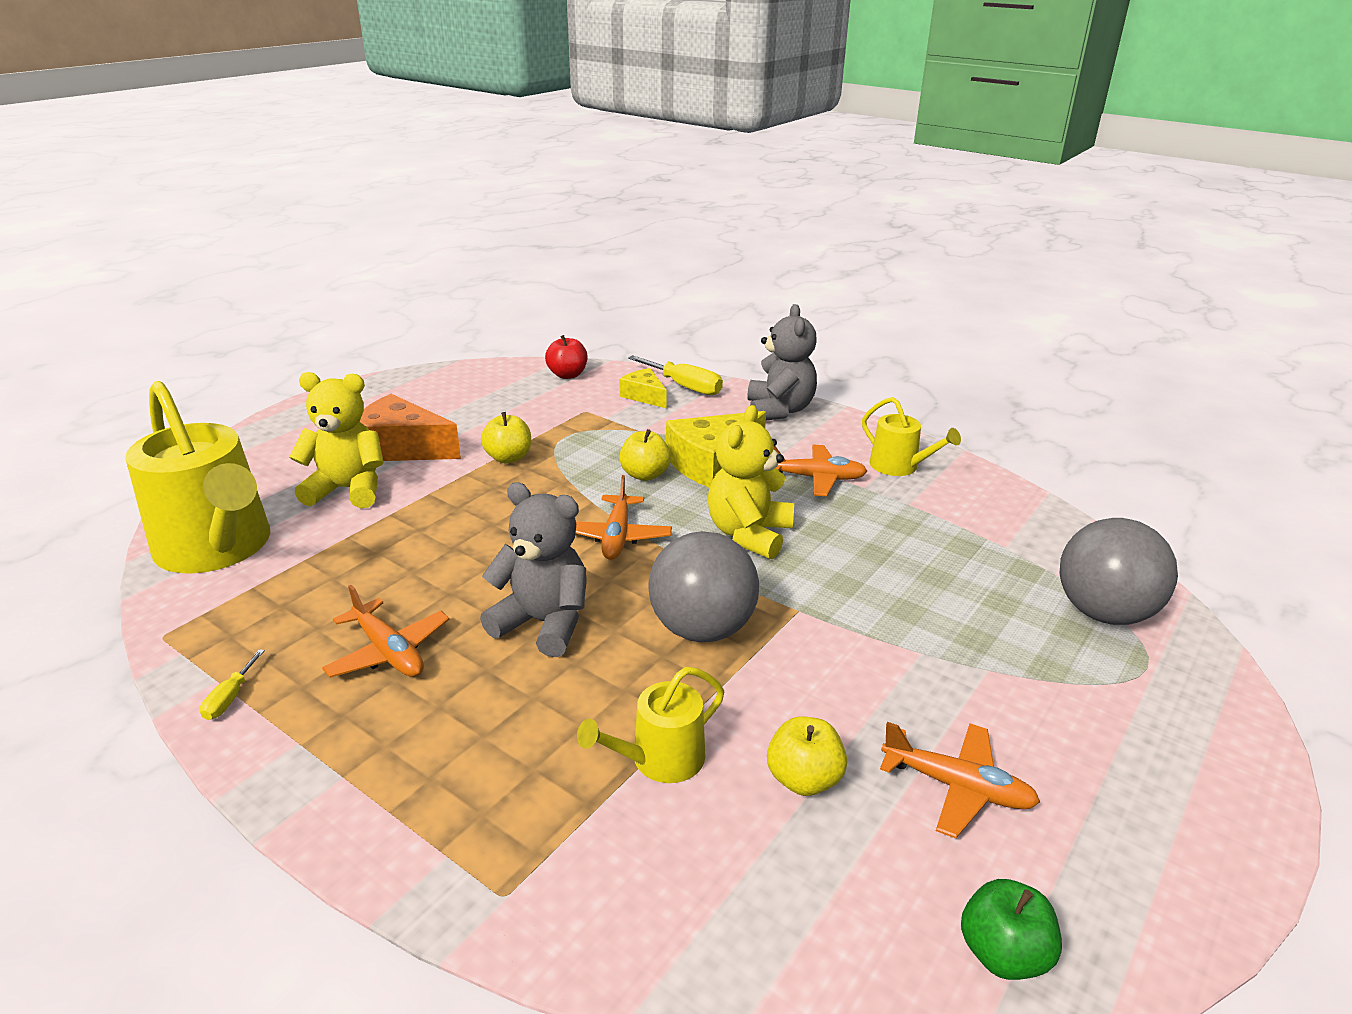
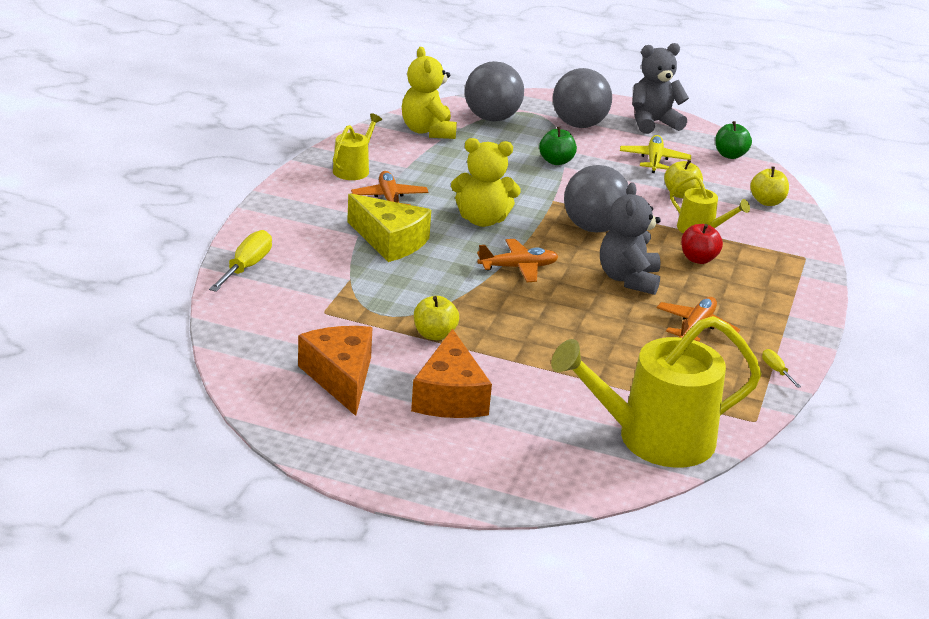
camera: 110 degrees left, 0 degrees up
yellow watering can [125,381,270,574] -> yellow watering can turned 135 degrees counterclockwise [551,316,762,468]
yellow screwdriver [200,649,265,720] -> yellow screwdriver turned 105 degrees counterclockwise [762,349,801,388]
yellow teddy bear [289,372,384,508] -> yellow teddy bear moved to [402,47,457,139]
red apple [545,335,587,379] -> red apple moved to [681,224,723,264]
yellow cheese [619,368,667,408] -> none
yellow apple [619,429,671,481] -> yellow apple moved to [750,167,789,206]
grey teddy bear [747,304,817,420] -> grey teddy bear moved to [632,43,689,134]
orange plane [880,722,1040,838] -> yellow plane [620,135,691,173]
none -> orange cheese [298,326,373,416]
none -> green apple [539,127,577,165]
none -> grey ball [553,68,612,128]

